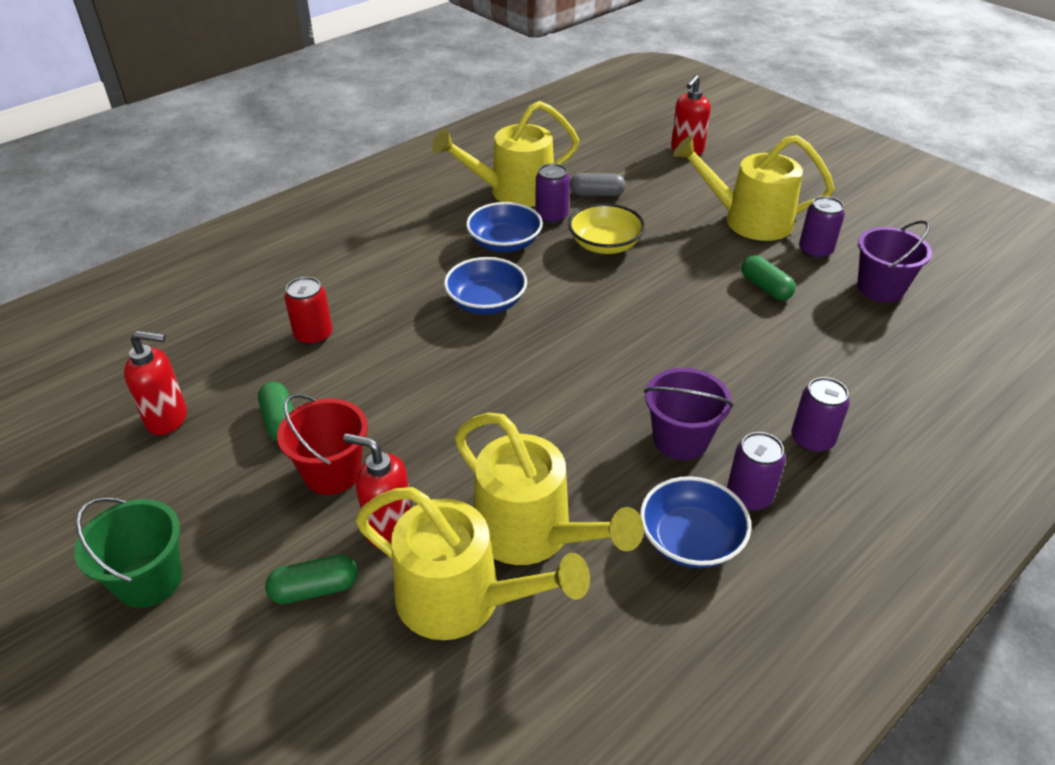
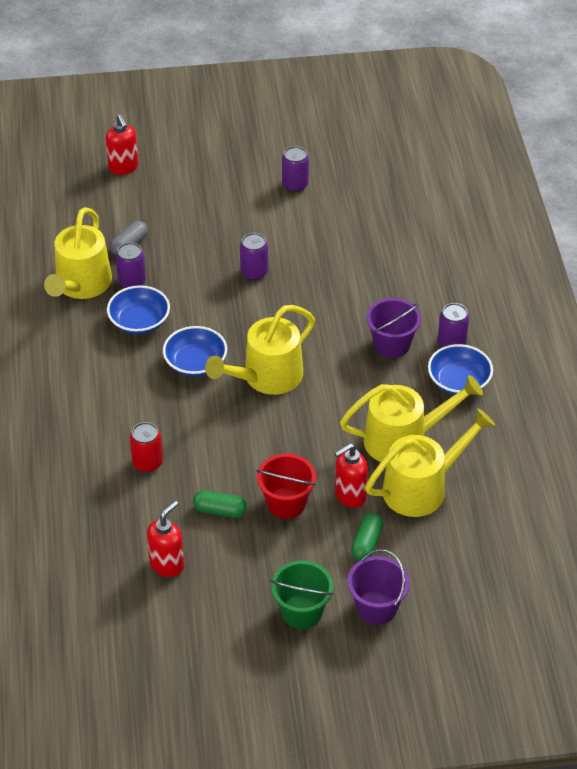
camera: 55 degrees left, 5 degrees up
yellow bowl [568,203,645,254] -> none
yellow watering can [673,135,834,241] -> yellow watering can moved to [205,305,315,395]
green capsule [741,255,796,300] -> none
purple can [791,377,850,453] -> purple can moved to [240,233,268,280]
purple bucket [857,220,932,302] -> purple bucket moved to [347,549,410,625]

